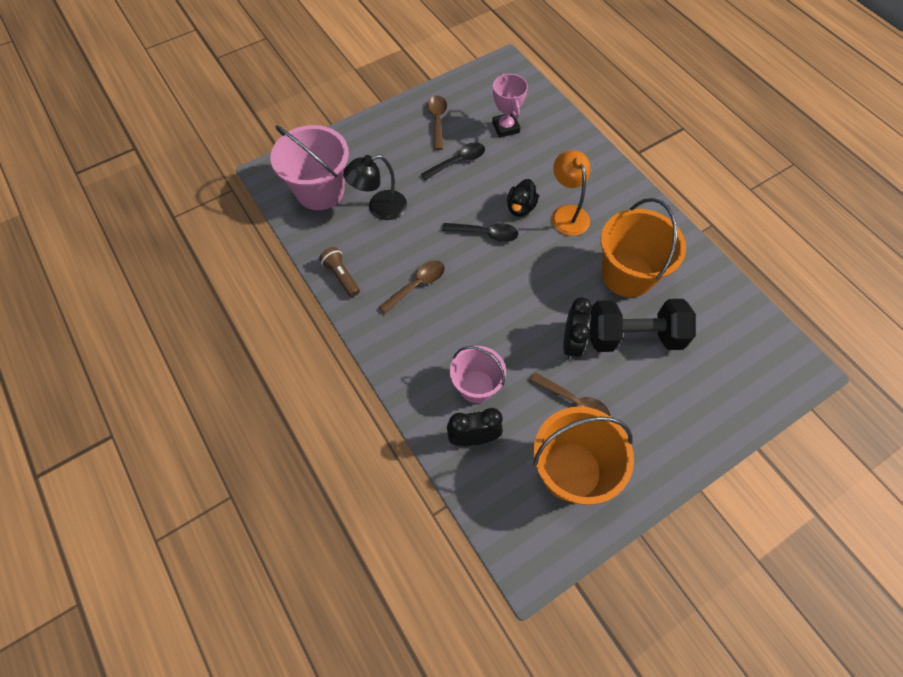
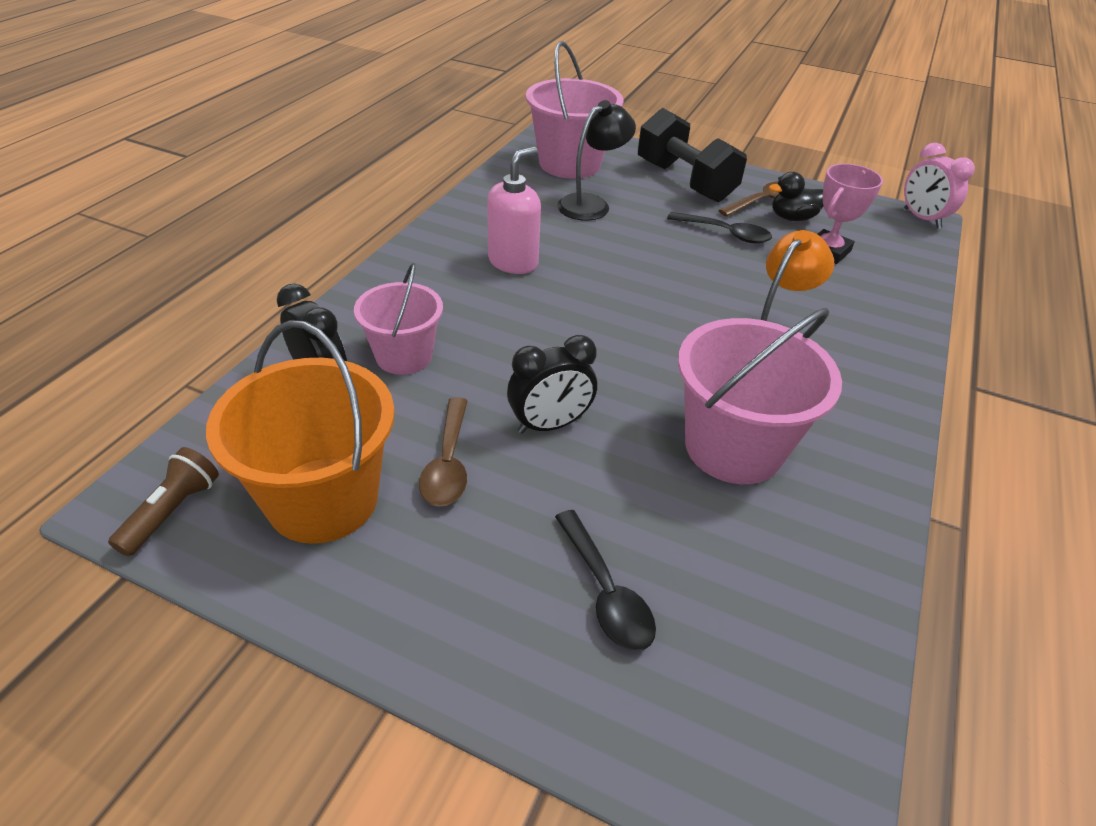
camera: 55 degrees right, 20 degrees down
brown flashlight [319,247,360,297] -> brown flashlight moved to [108,447,219,557]
black lamp [343,155,407,220] -> black lamp turned 105 degrees clockwise [557,100,636,221]
brown spoon [379,260,445,314] -> pink soap dispenser [487,147,541,274]
black spoon [442,223,519,242] -> black spoon moved to [555,510,656,651]
black duck [507,179,539,217] -> black duck moved to [769,172,823,221]
black dumbbell [589,299,696,352] -> black dumbbell moved to [638,108,747,202]
orange bucket [601,198,686,298] -> pink bucket [678,308,842,484]
none -> pink clock [904,143,975,228]

